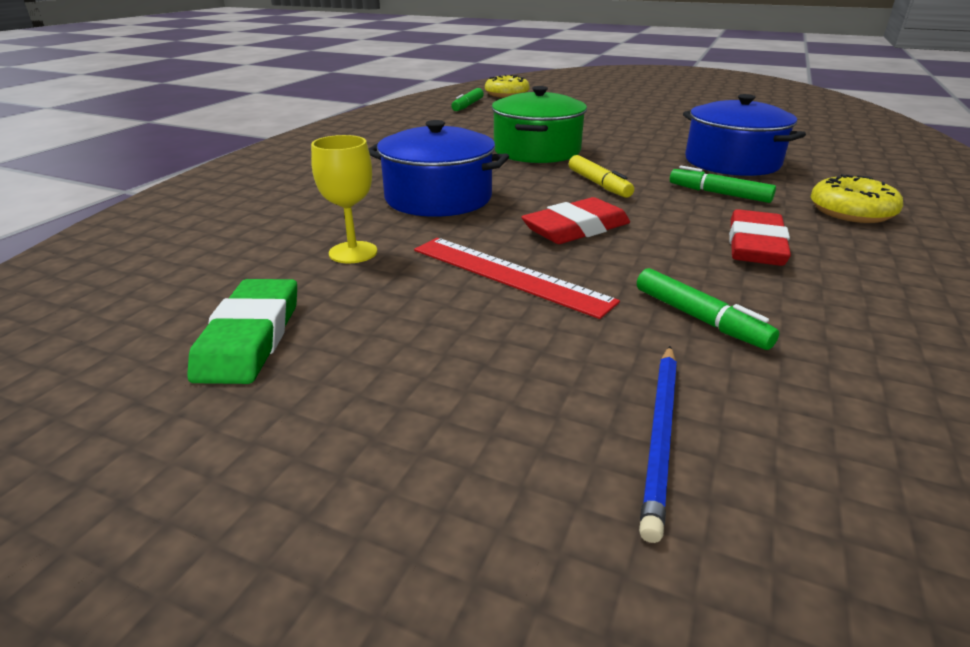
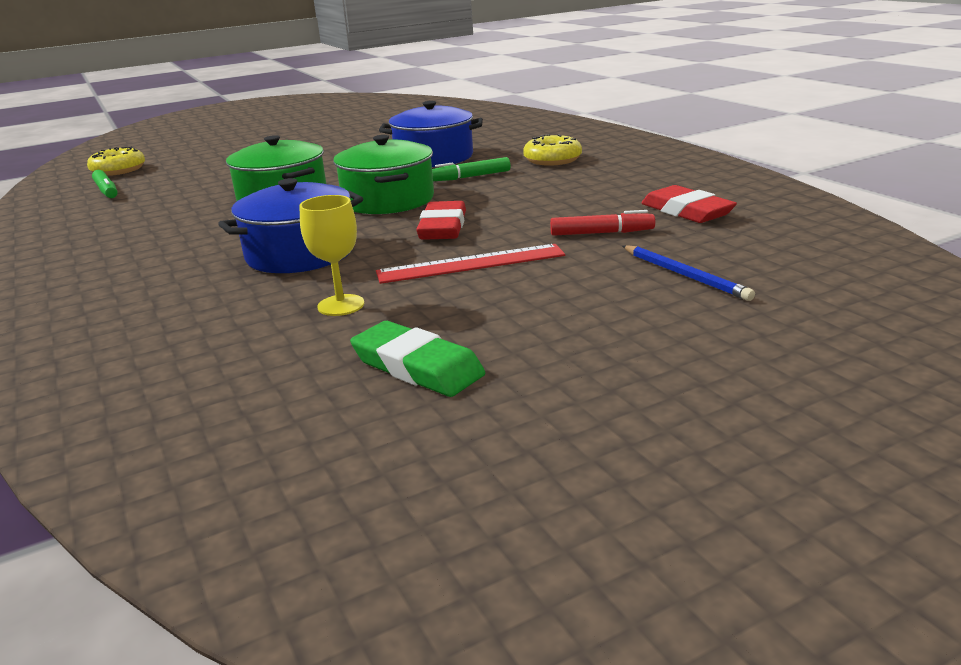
camera: 50 degrees left, 5 degrees down
yellow marker [569,155,634,198] -> green pot [333,135,434,214]
green marker [637,268,779,350] -> red marker [550,210,655,236]
red eraser [729,209,791,266] -> red eraser moved to [641,185,737,223]

